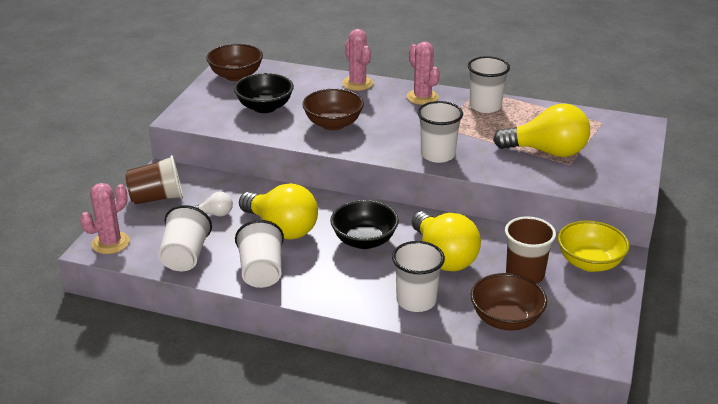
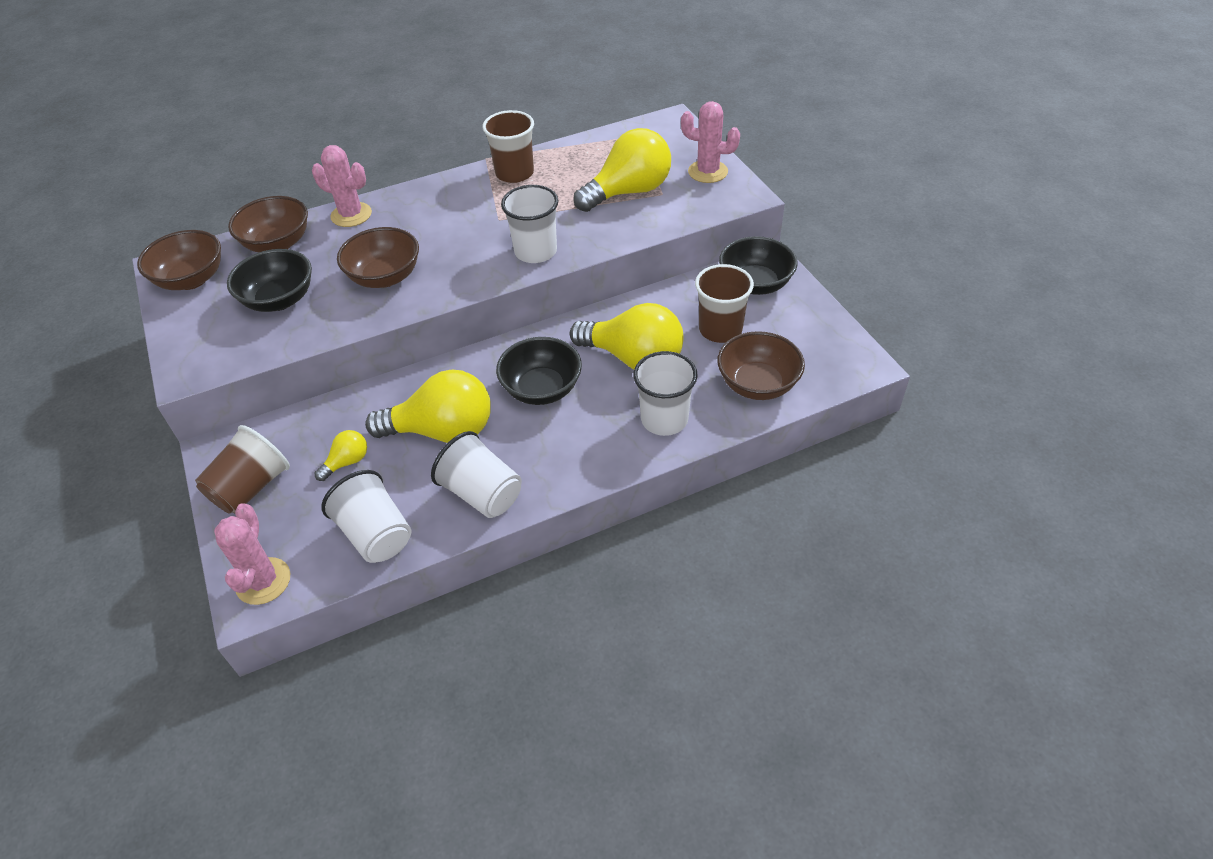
camera: 40 degrees left, 15 degrees up
white light bulb [194,192,233,216] -> yellow light bulb [315,430,367,481]
pink cactus [407,42,440,105] -> pink cactus moved to [681,101,740,183]
white cup [468,56,510,113] -> brown cup [482,110,534,183]
yellow bowl [558,220,630,272] -> black bowl [719,236,798,295]
none -> brown bowl [228,196,308,252]

